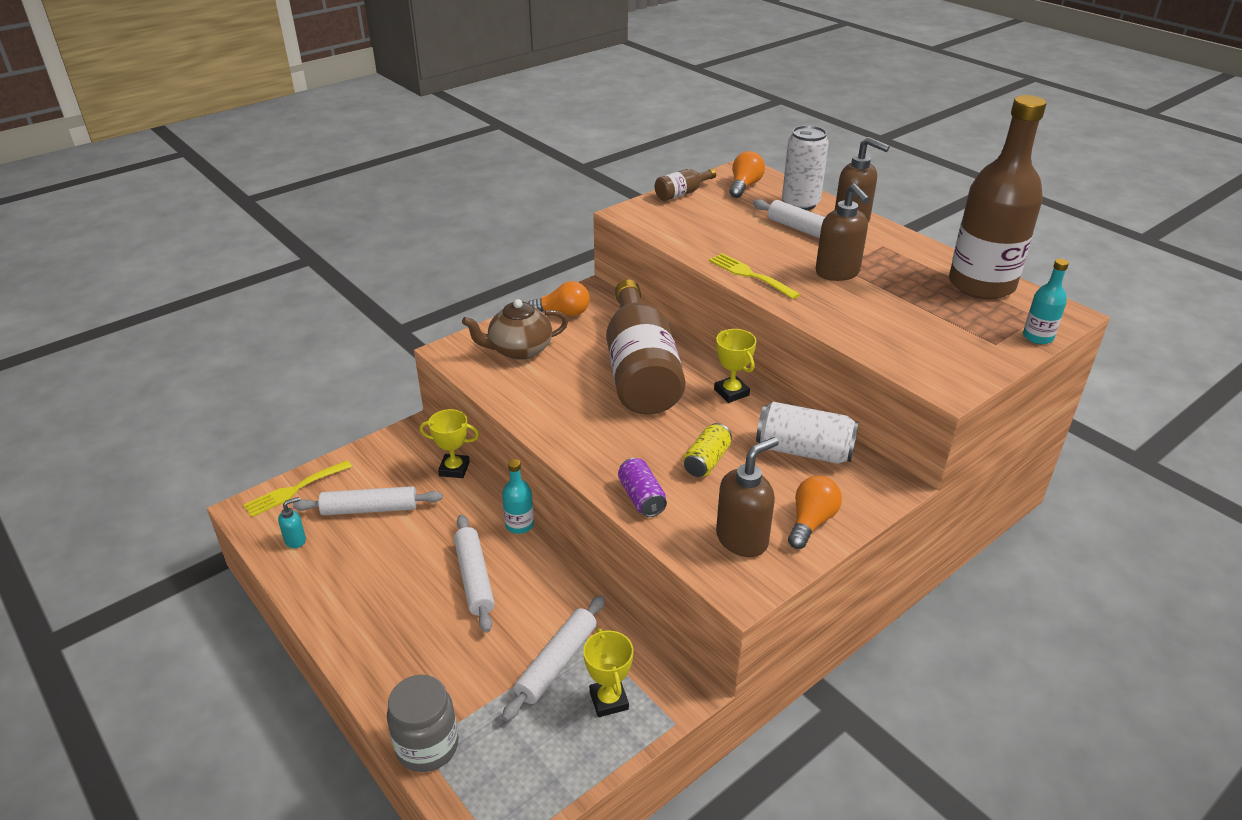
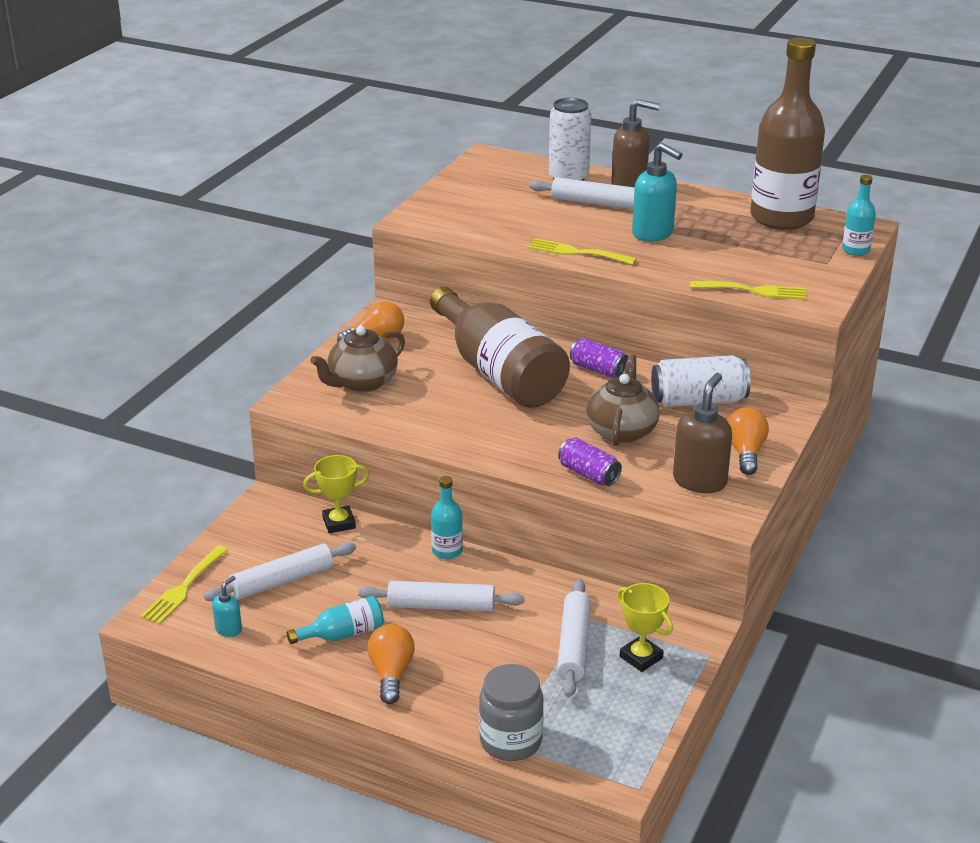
camera: 25 degrees left, 5 degrees down
white rolling pin [454,515,495,633] -> white rolling pin turned 45 degrees counterclockwise [358,581,524,612]
brown bottle [655,169,716,201] -> none
yellow can [683,423,732,477] -> brown teapot [586,354,660,446]
yellow trophy [714,329,757,403] -> purple can [570,338,628,378]
orange light bulb [730,151,765,198] -> orange light bulb moved to [367,624,415,704]
brown soap dispenser [815,183,870,281] -> turquoise soap dispenser [632,143,683,242]
none -> turquoise bottle [287,596,384,644]
none -> yellow fork [690,281,806,300]

